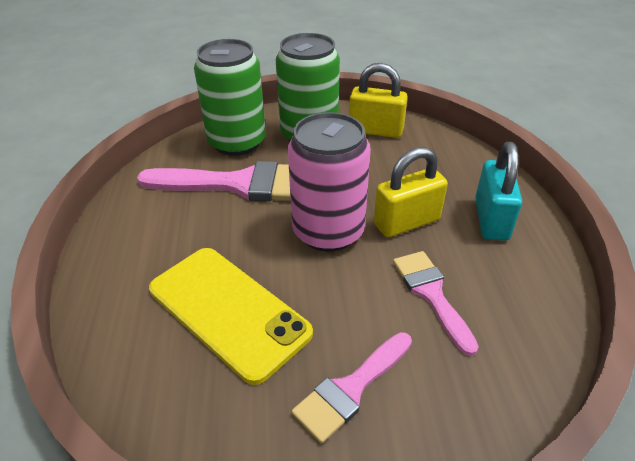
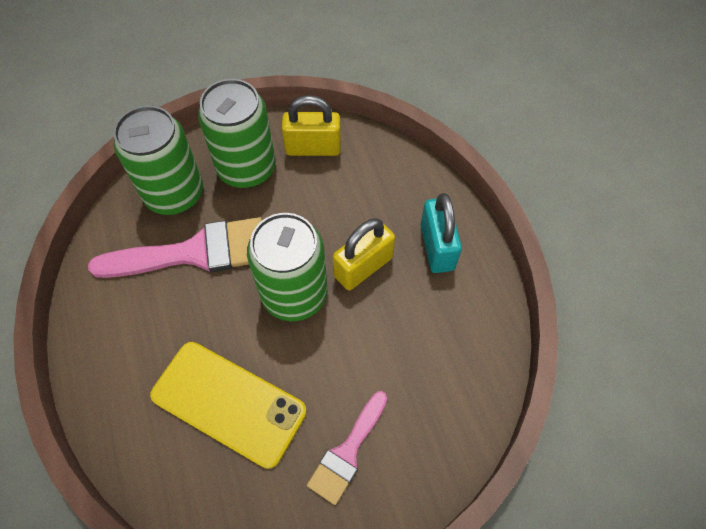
camera: 15 degrees left, 20 degrees up
pink can [288,112,371,252] -> green can [247,213,328,321]
pink brush [393,251,479,356] -> none

